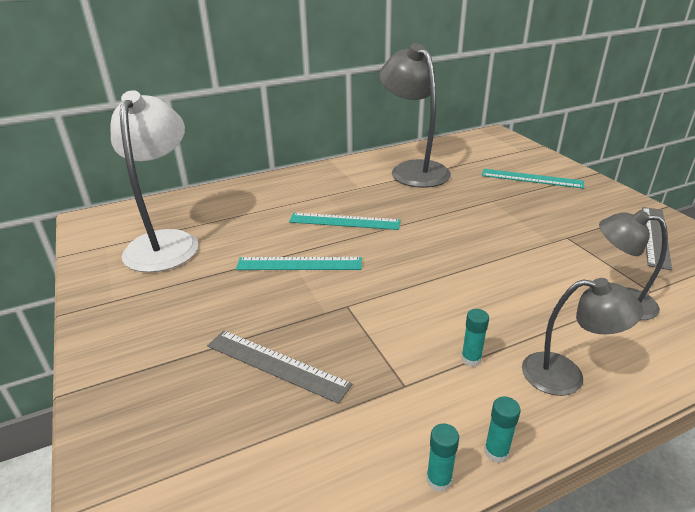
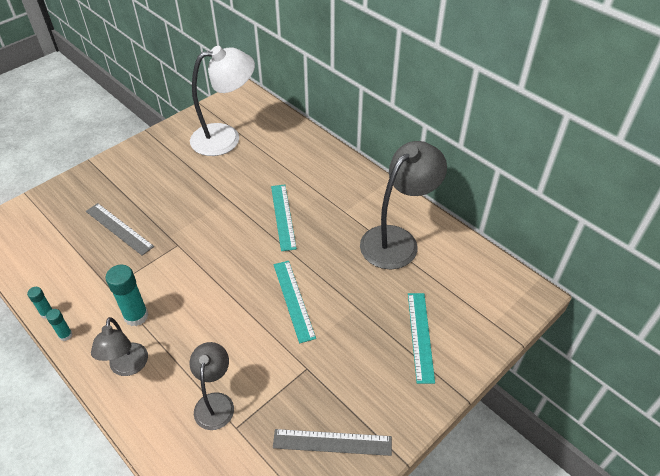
camera: 70 degrees right, 15 degrees up
grey ruler [207,330,352,404] -> grey ruler turned 60 degrees counterclockwise [86,203,154,256]
turquoise ruler [236,257,362,270] -> turquoise ruler moved to [273,261,316,343]
turquoise glue stick [461,309,489,367] -> turquoise glue stick [105,265,149,326], size x1.86

